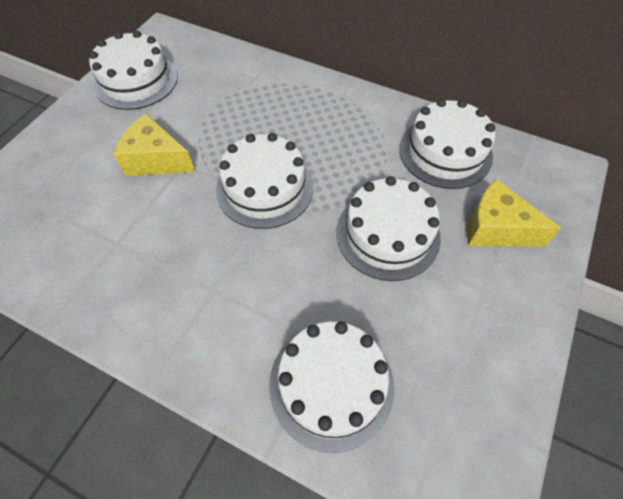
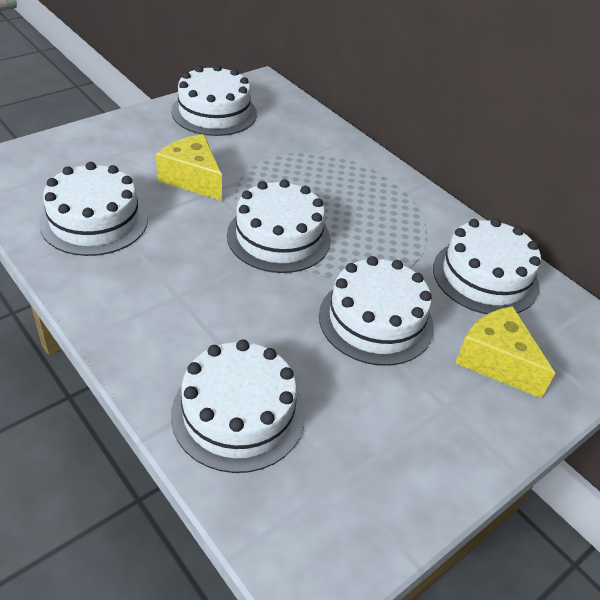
camera: 20 degrees right, 15 degrees down
none -> white cake [39,162,148,256]

